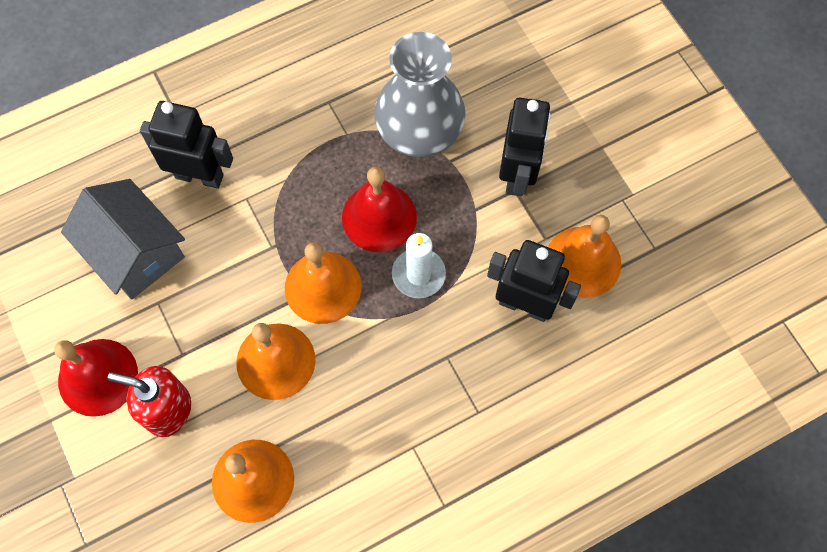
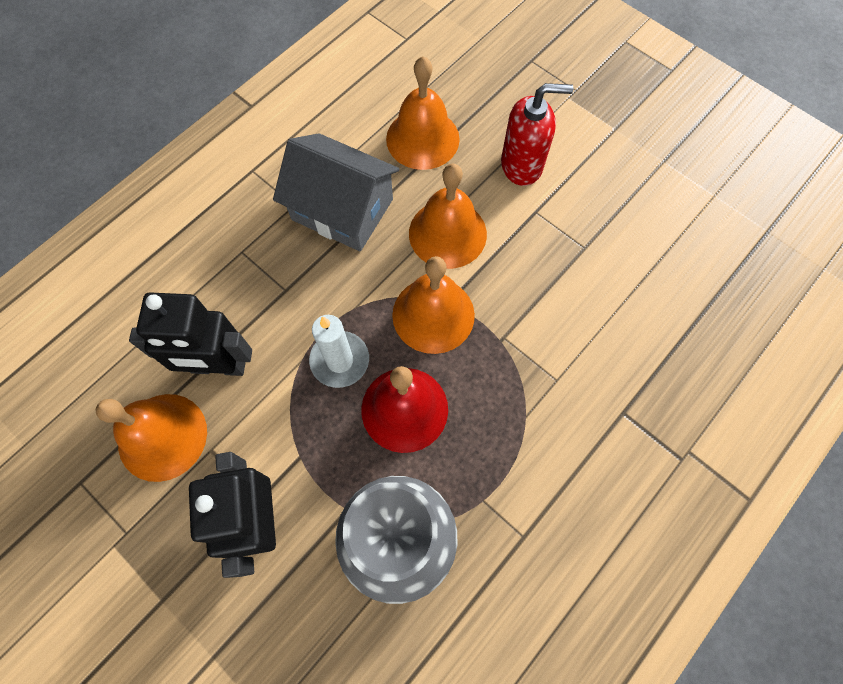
camera: 160 degrees right, 0 degrees up
red bell [54,339,138,417] -> none
grey house [61,179,185,300] -> grey house moved to [273,133,400,252]
black robot [140,101,233,189] -> none

